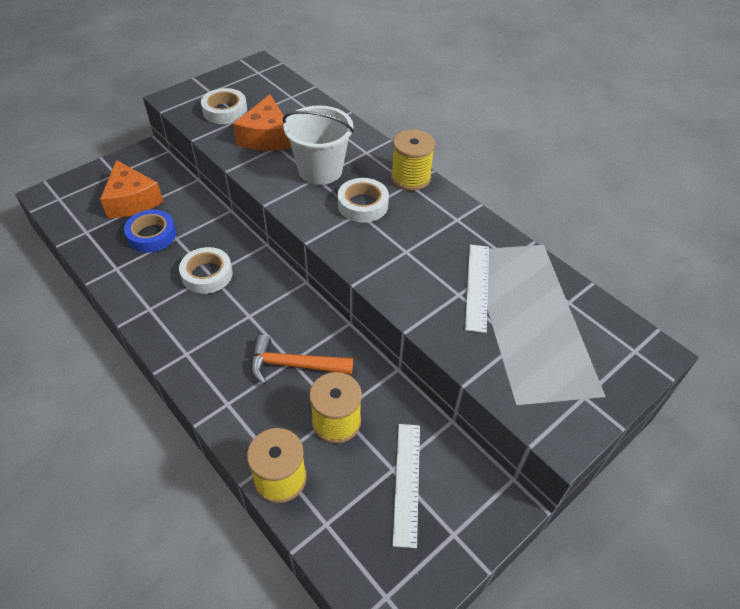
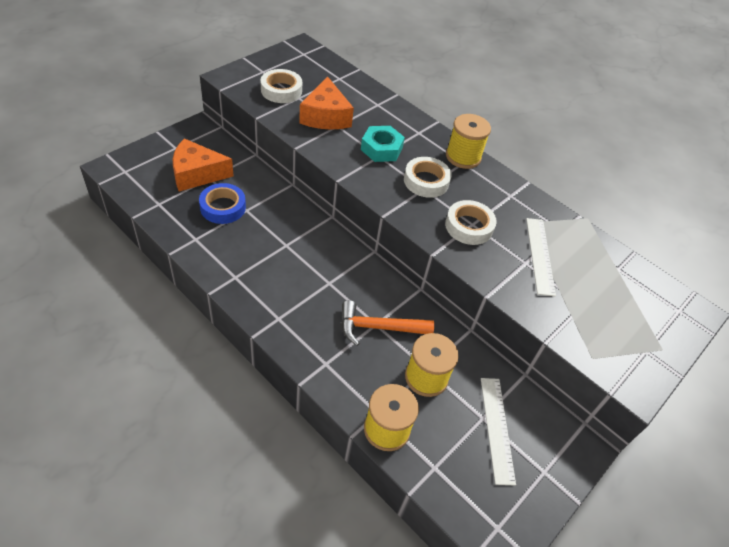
camera: 10 degrees left, 0 degrees up
orange cheese [100,160,163,218] -> orange cheese turned 120 degrees clockwise [173,139,234,191]
white tape [179,247,233,294] -> white tape moved to [445,200,497,245]
white bucket [283,105,354,185] -> turquoise nut [361,126,405,162]

